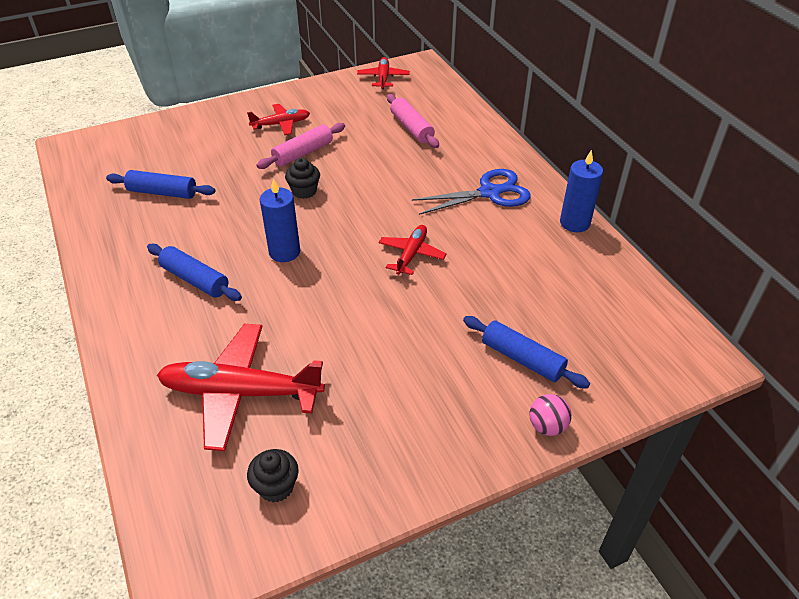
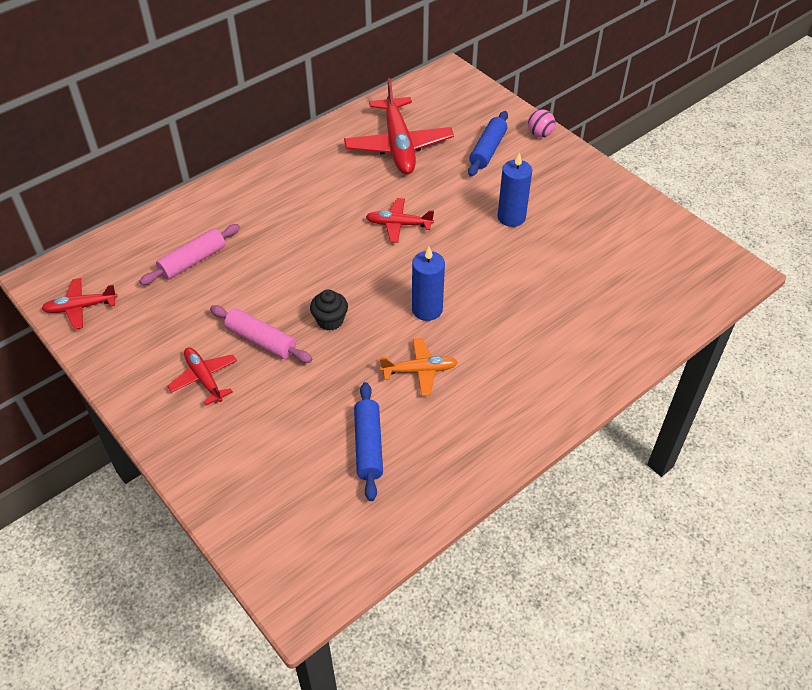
camera: 105 degrees left, 5 degrees up
blue rolling pin [147,244,242,301] -> none
red plane [157,324,325,451] -> red plane moved to [344,78,454,174]
black cupcake [247,449,299,502] -> none
blue scissors [412,169,531,215] -> none
blue candle [560,150,603,232] -> blue candle moved to [498,152,532,227]
none -> orange plane [380,338,458,396]

